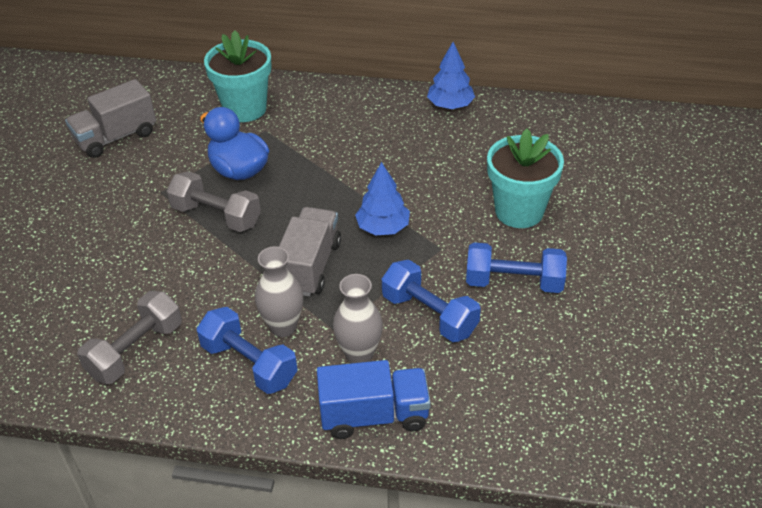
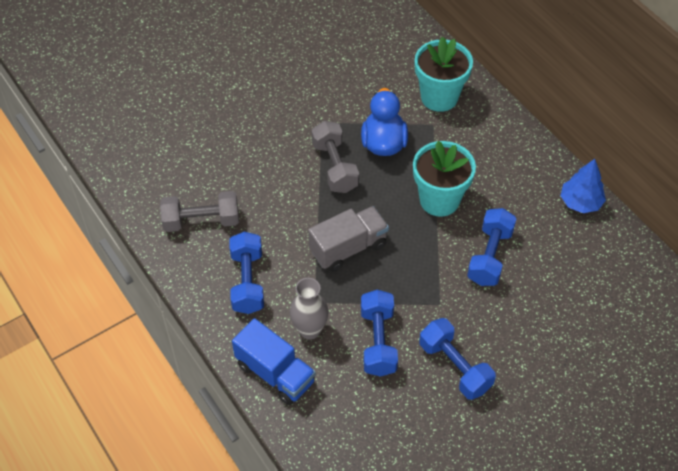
camera: 45 degrees right, 10 degrees up
grey truck [65,79,156,158] -> none
grey vase [255,246,303,337] -> none
blue tree [355,162,410,236] -> none
turquoise flower pot [487,128,564,228] -> turquoise flower pot moved to [413,141,476,217]
none -> blue dumbbell [467,208,517,286]

